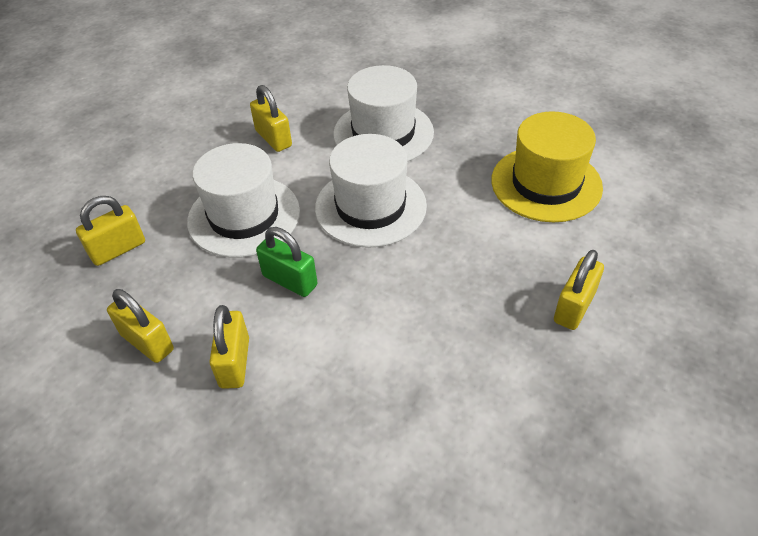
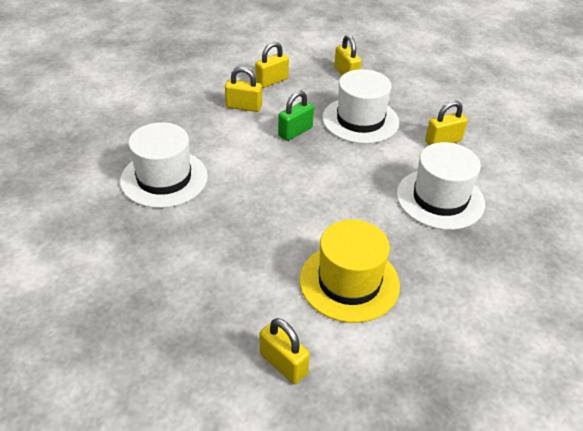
camera: 100 degrees right, 5 degrees down
white hat [315,134,427,248] -> white hat moved to [120,122,208,208]
yellow padlock [554,250,604,330] -> yellow padlock moved to [260,318,310,384]

